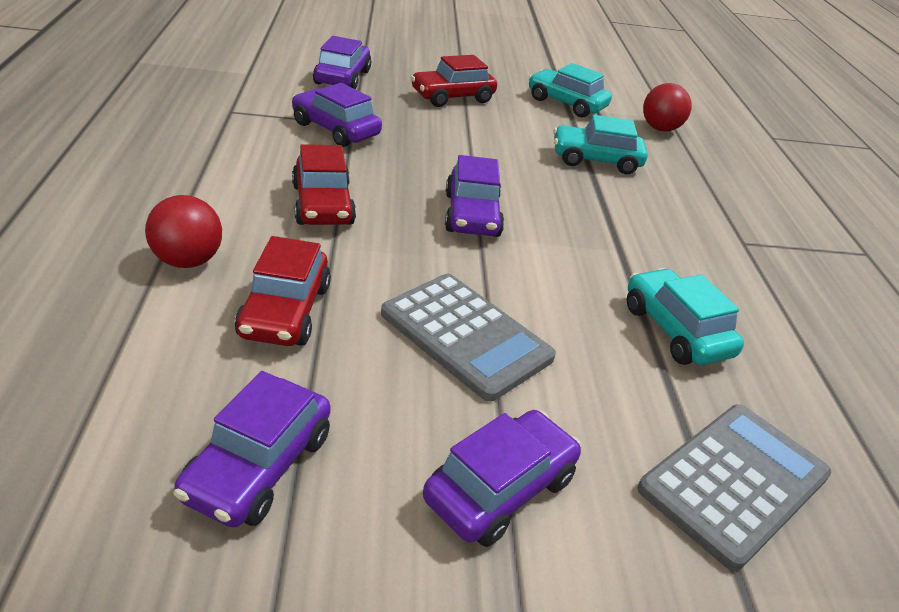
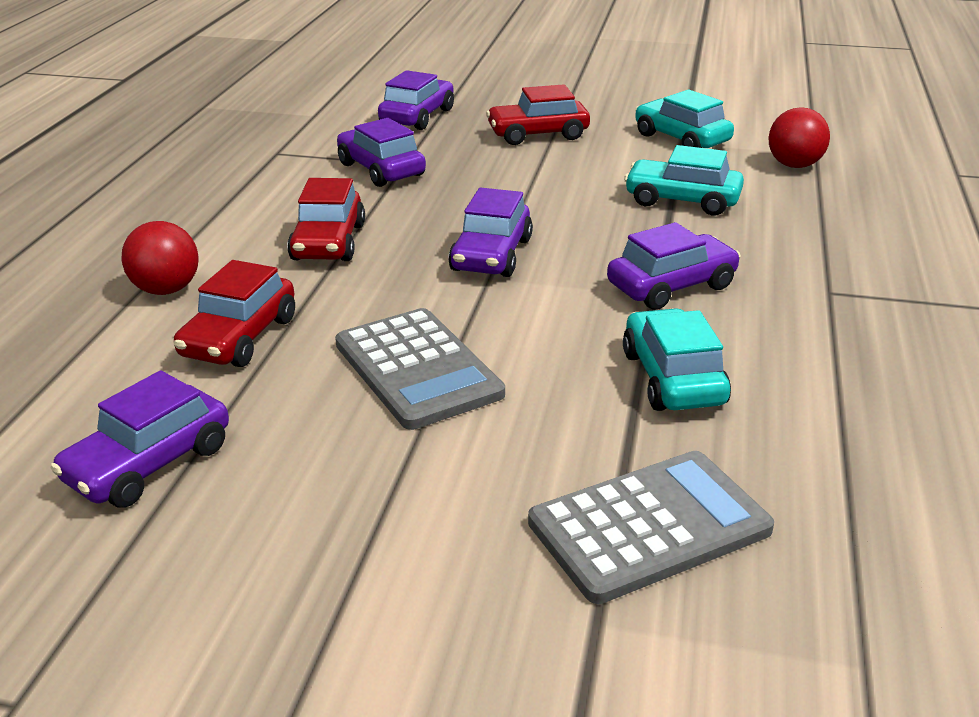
camera: 20 degrees right, 5 degrees down
purple car [423,410,582,547] -> purple car moved to [607,222,741,310]

